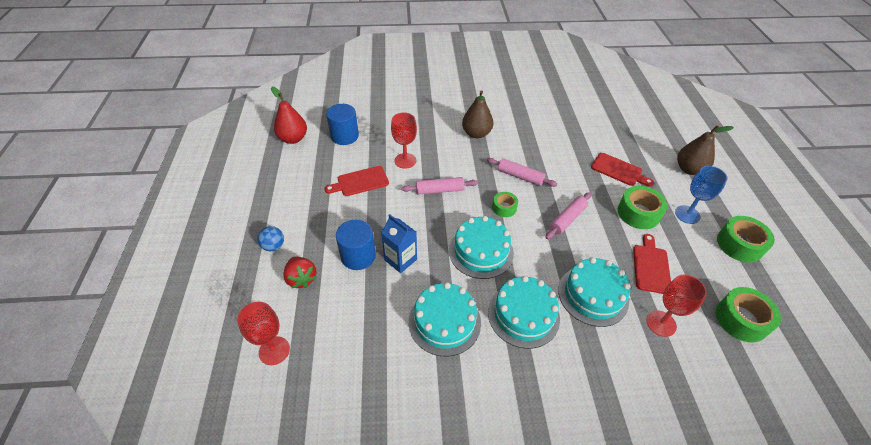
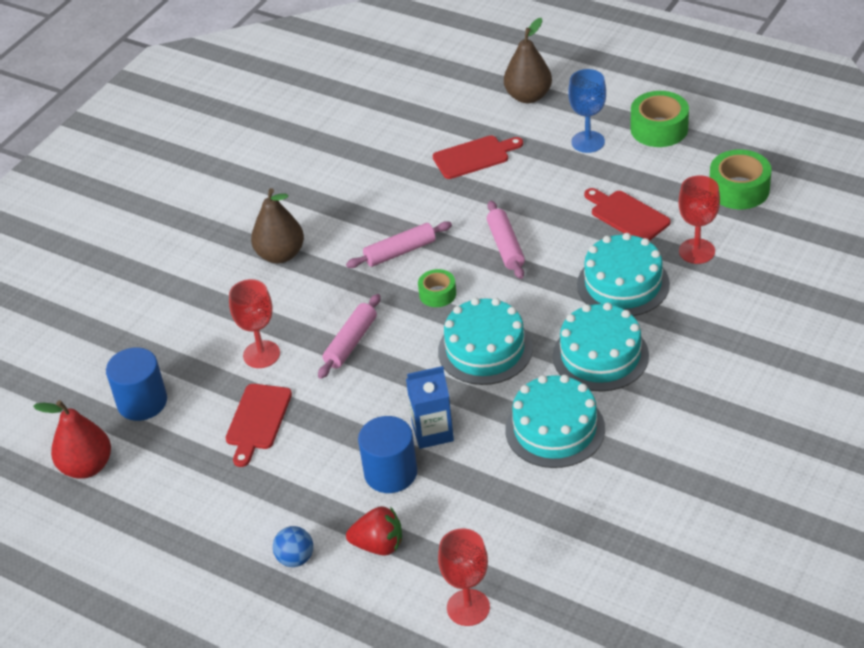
camera: 50 degrees left, 5 degrees down
green tape [618,186,667,229] -> none

